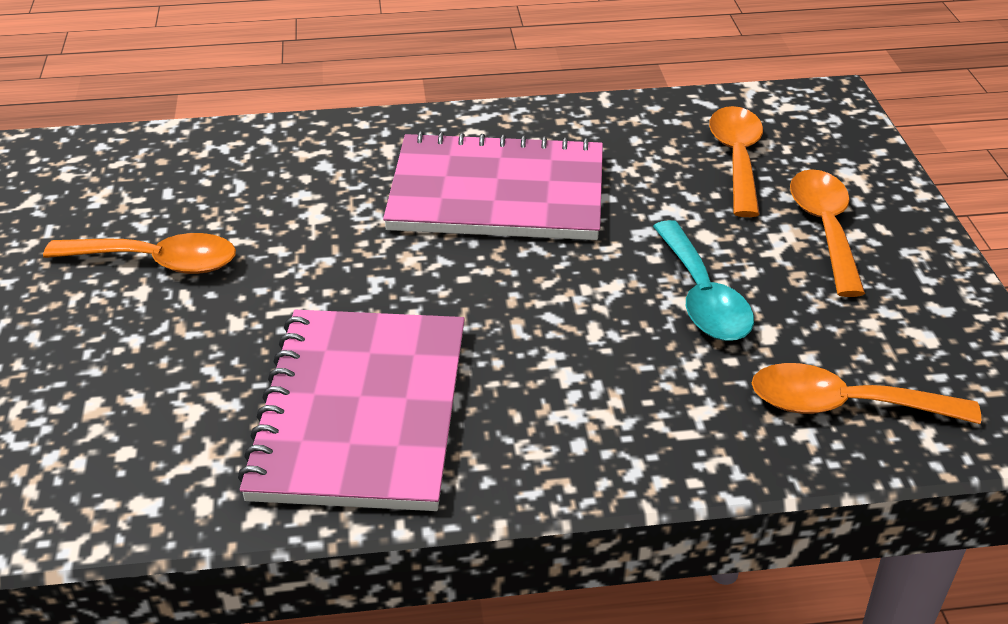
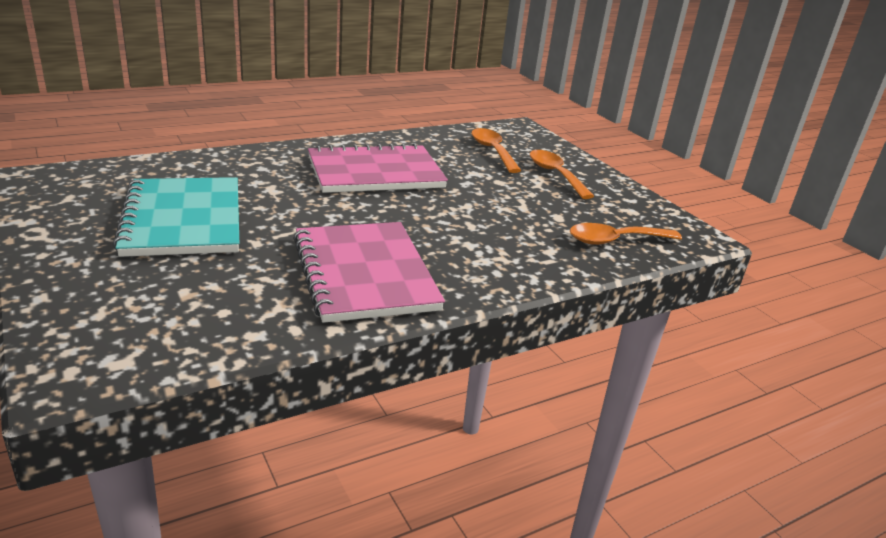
camera: 25 degrees left, 10 degrees down
orange spoon [43,233,236,274] -> turquoise notebook [113,177,239,257]
turquoise spoon [653,220,754,341] -> none

